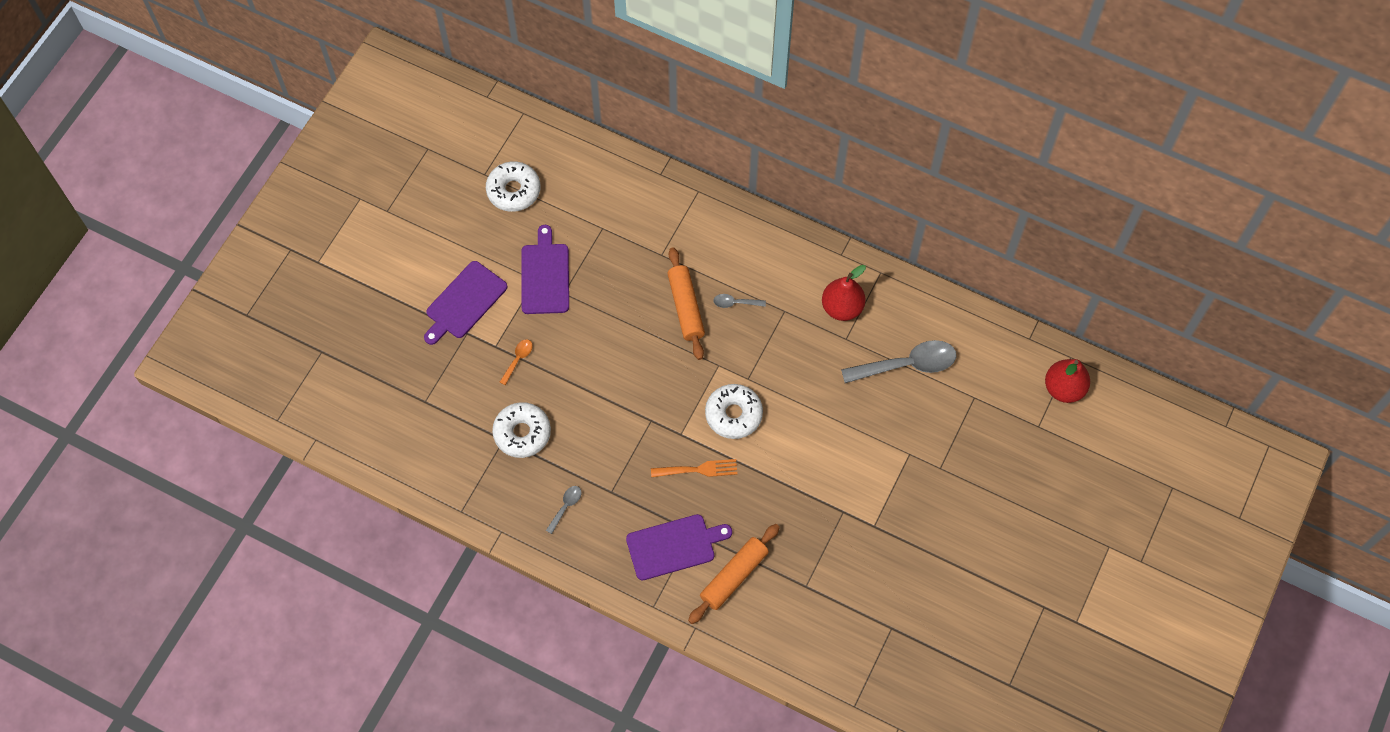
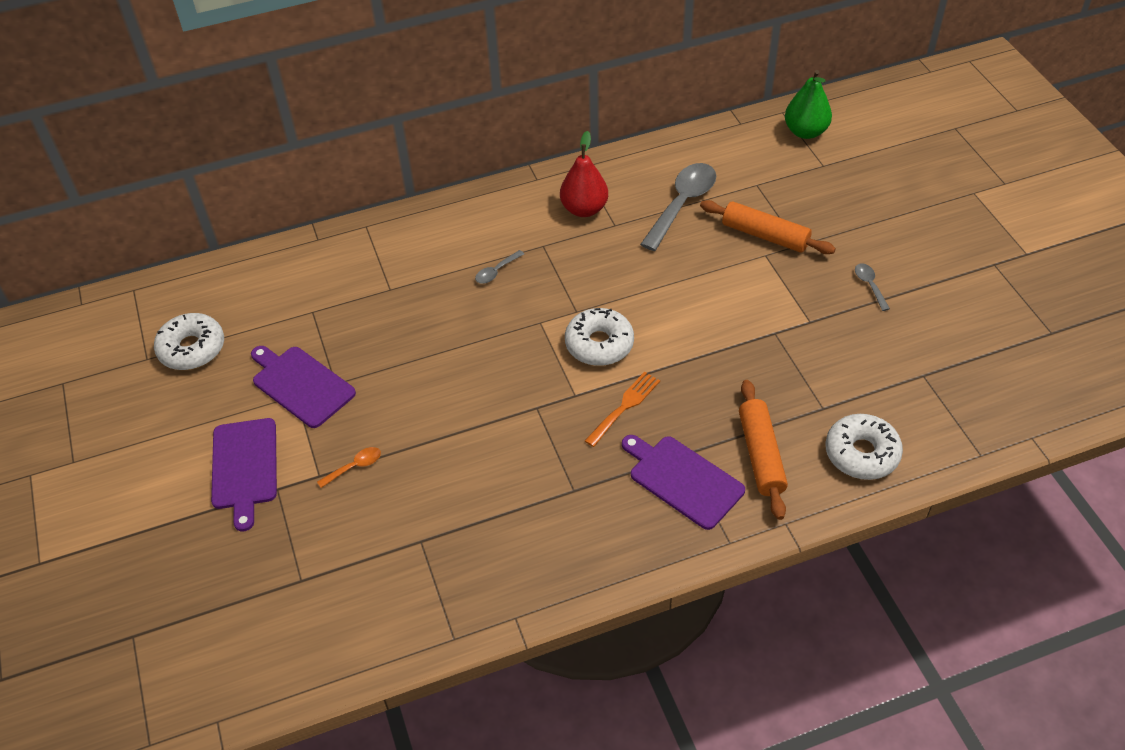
camera: 45 degrees left, 15 degrees down
white donut [492,402,551,458] -> white donut moved to [826,414,903,480]
orange spoon [500,339,533,385] -> orange spoon turned 75 degrees clockwise [317,447,381,488]
grey spoon [546,486,581,534] -> grey spoon moved to [855,263,890,311]
purple cutting board [626,514,732,580] -> purple cutting board turned 75 degrees counterclockwise [622,435,745,530]
orange rolling pin [667,247,705,360] -> orange rolling pin moved to [700,200,836,254]
red pear [1045,359,1090,403] -> green pear [785,70,832,139]

